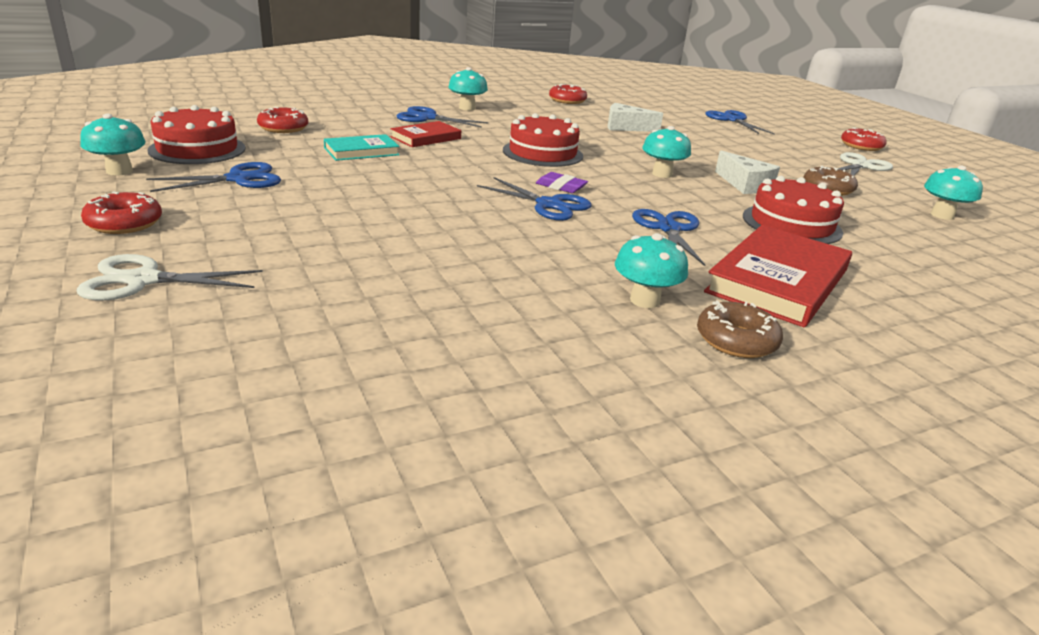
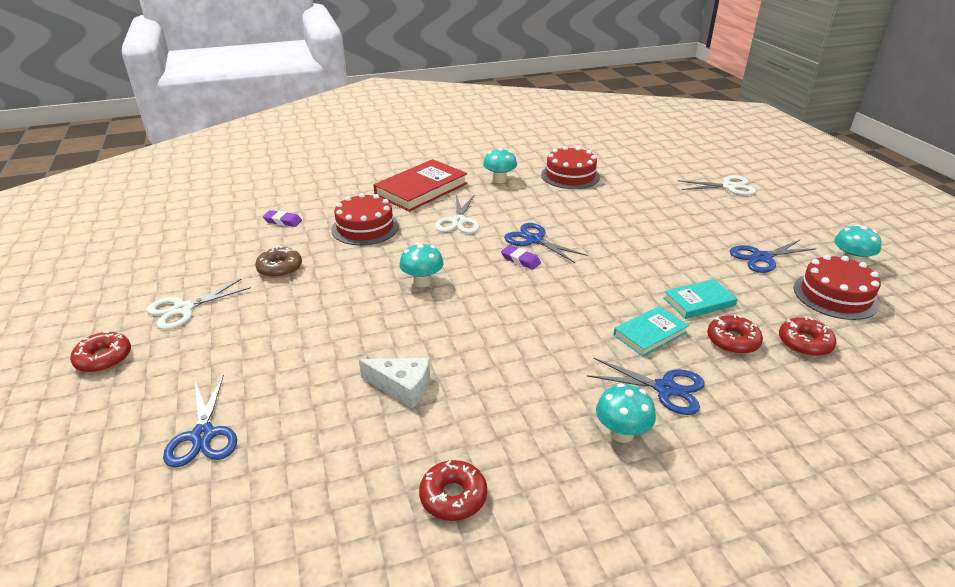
camera: 170 degrees left, 5 degrees up
red donut [81,191,162,234] -> red donut moved to [707,314,763,354]
red book [390,121,461,147] -> turquoise book [614,306,689,356]
red cake [503,113,583,167] -> red cake moved to [541,146,600,189]
blue scissors [632,209,705,266] -> white scissors [435,195,480,234]
brown donut [697,301,783,358] -> none
white cheese [715,150,780,194] -> none
turquoise mushroom [924,165,983,220] -> none
none -> purple eraser [263,210,302,227]

